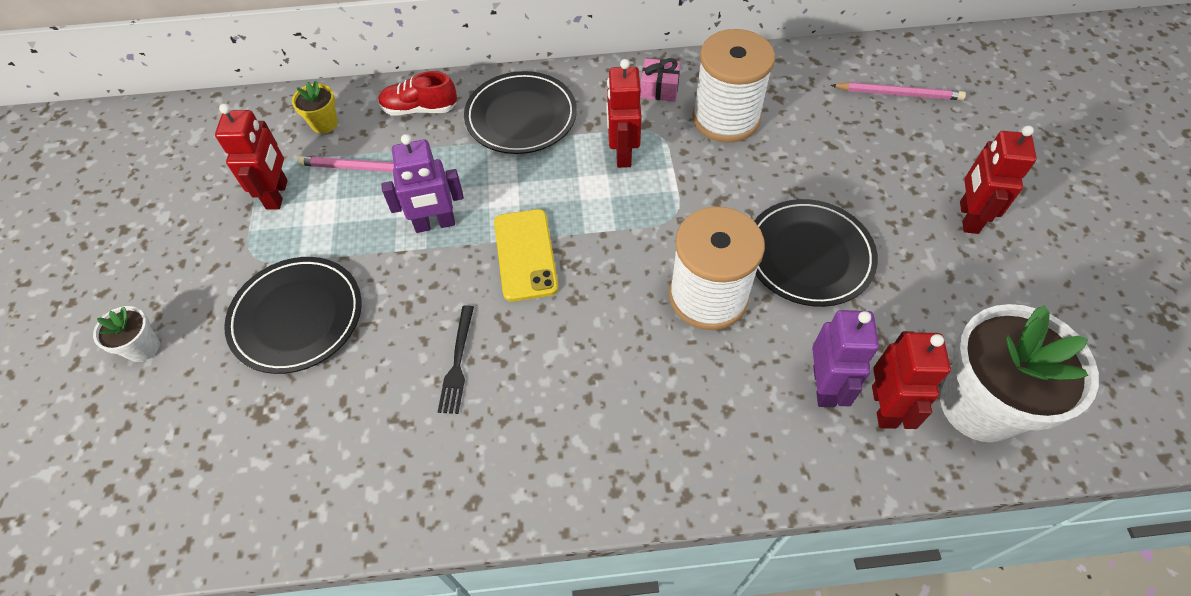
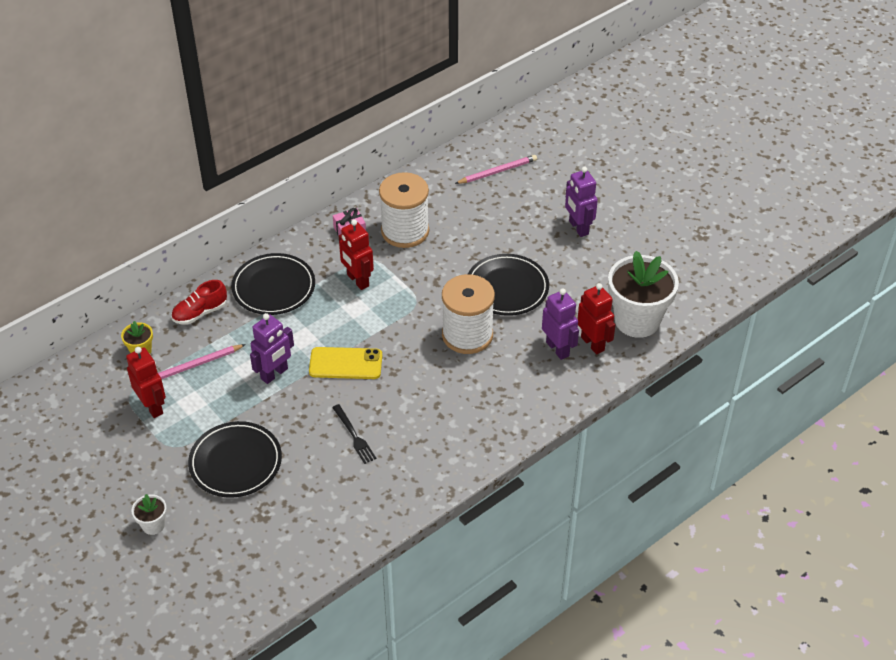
camera: 35 degrees left, 10 degrees down
yellow phone [494,209,558,301] -> yellow phone turned 45 degrees counterclockwise [309,347,382,379]
red robot [960,126,1037,234] -> purple robot [565,167,598,237]

